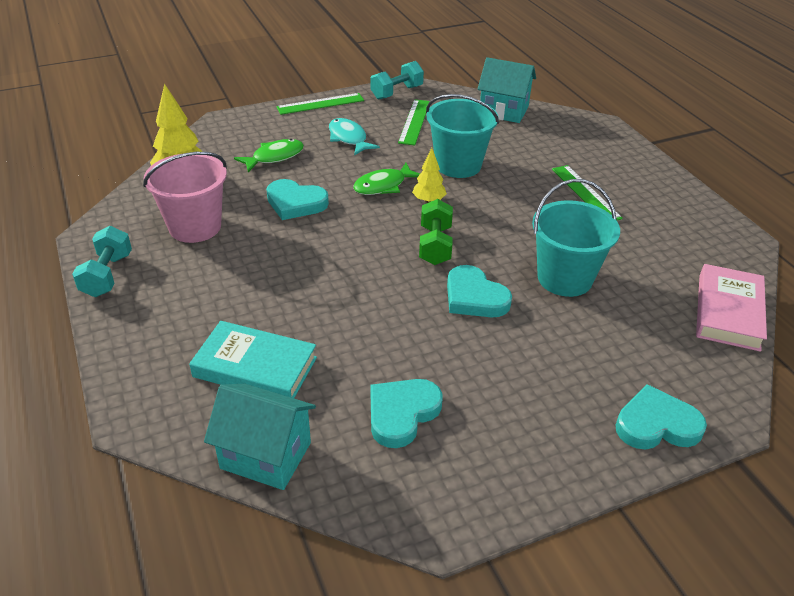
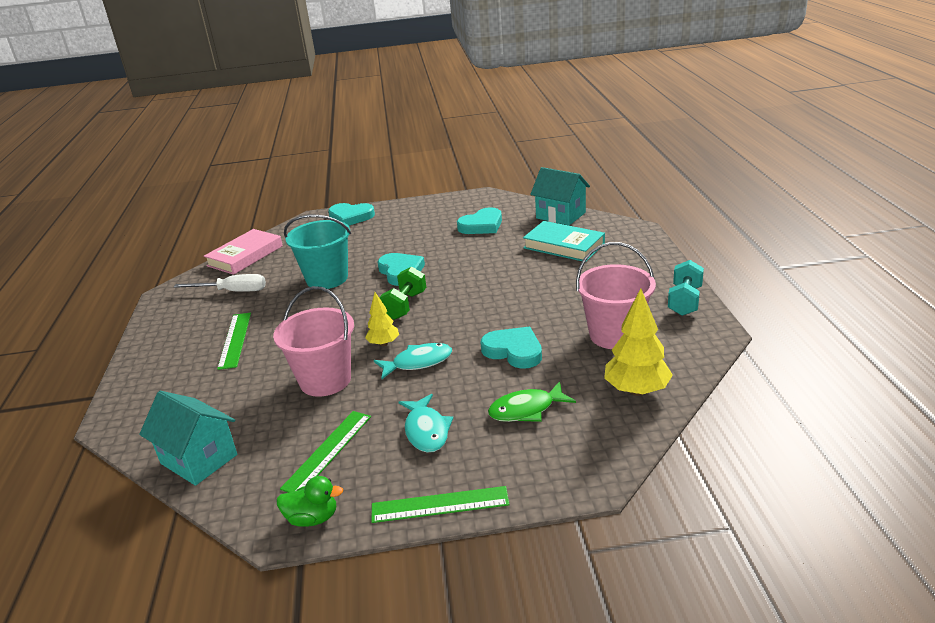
camera: 160 degrees left, 10 degrees down
green fish [353,163,420,195] -> turquoise fish [374,343,452,379]
turquoise dumbbell [370,61,424,100] -> green duck [276,476,343,527]
turquoise bucket [426,94,499,178] -> pink bucket [273,286,354,397]
none -> white screwdriver [174,274,266,292]

